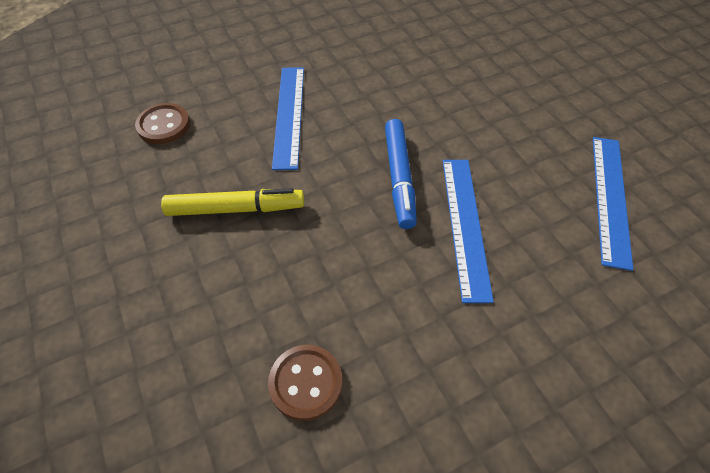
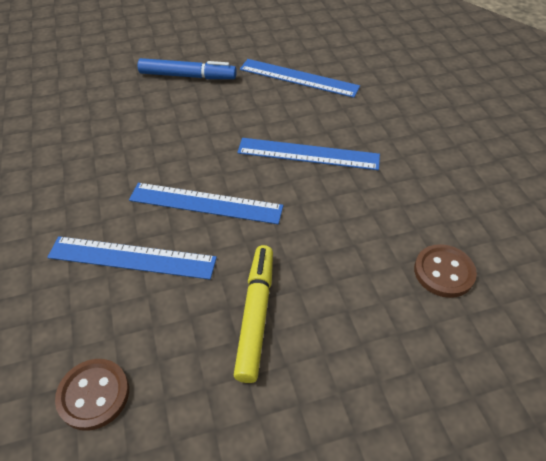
camera: 80 degrees left, 5 degrees down
blue marker [385,119,417,229] -> blue marker moved to [138,58,237,79]
none -> blue ruler [129,183,283,224]

